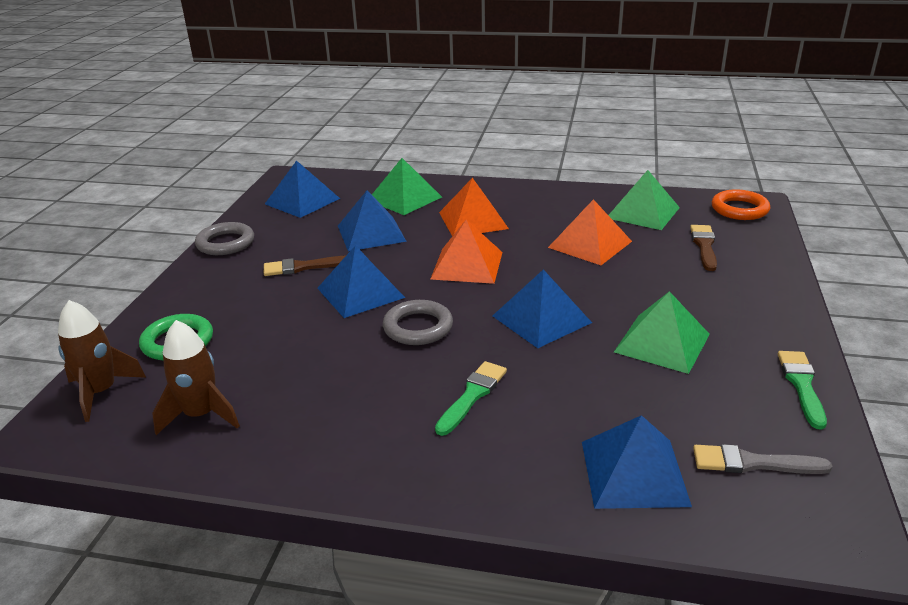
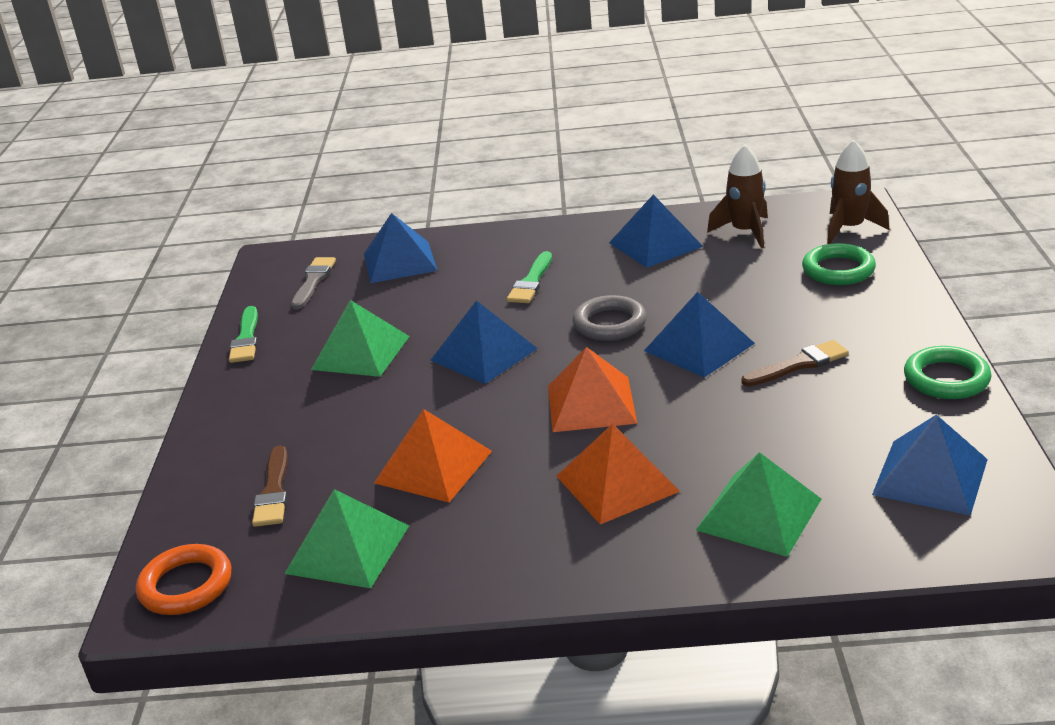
camera: 170 degrees right, 0 degrees up
grey ring [195,222,254,255] -> green ring [904,346,992,399]
blue pyramid [338,190,407,251] -> blue pyramid moved to [609,195,704,268]
grey brush [693,444,833,474] -> grey brush turned 75 degrees counterclockwise [291,257,336,309]

